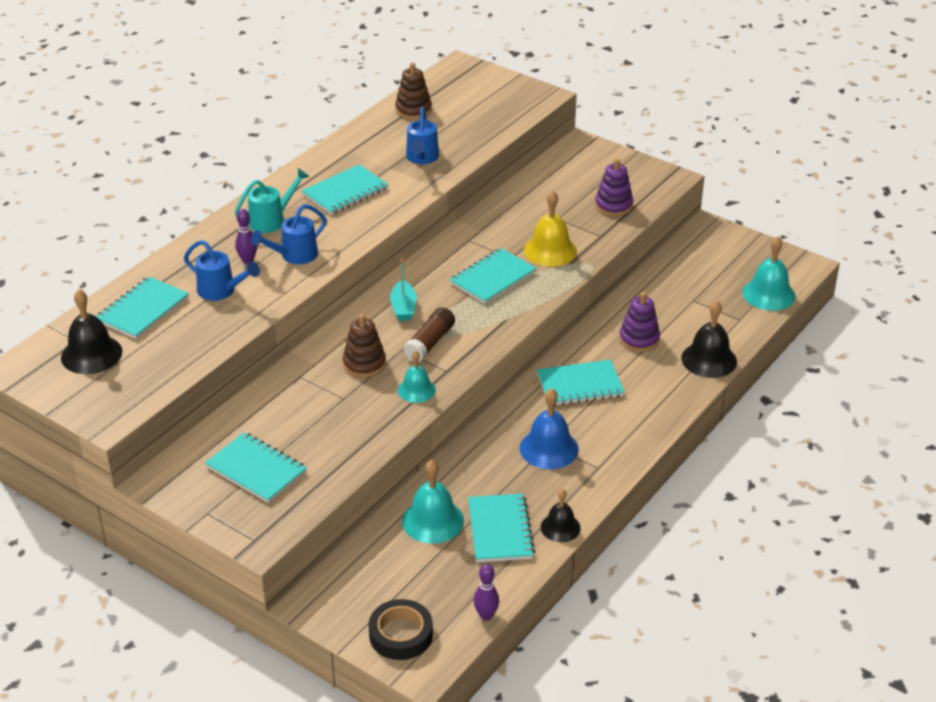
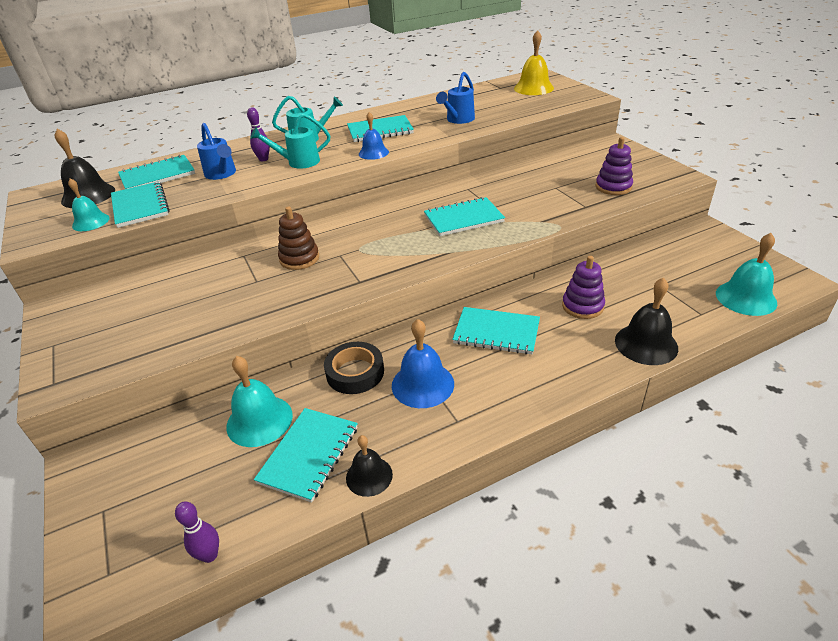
camera: 30 degrees right, 0 degrees up
turquoise notebook [205,432,307,503] -> turquoise notebook moved to [111,181,169,228]
blue watering can [251,204,327,264] -> turquoise watering can [250,113,330,169]
black tape [369,599,433,660] -> black tape moved to [324,342,384,394]
turquoise boat [390,259,417,321] -> none
brown stacking toy [395,63,432,119] -> none
turquoise bell [398,351,436,403] -> turquoise bell moved to [68,178,110,231]
brown glue stick [403,307,455,362] -> none
yellow bell [524,191,577,267] -> yellow bell moved to [514,30,554,95]
none -> blue bell [359,112,389,160]

